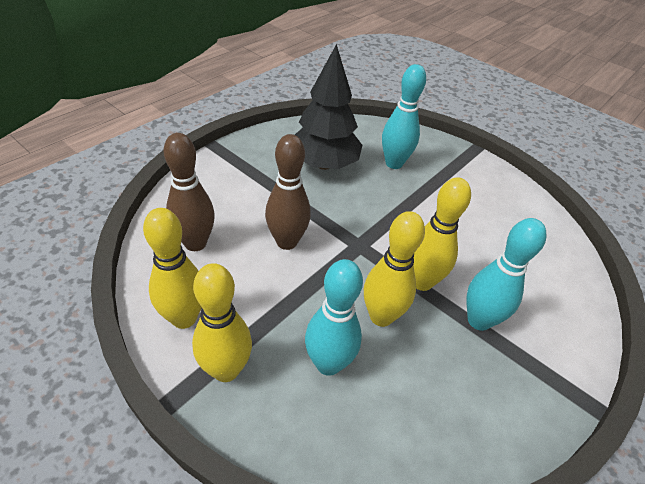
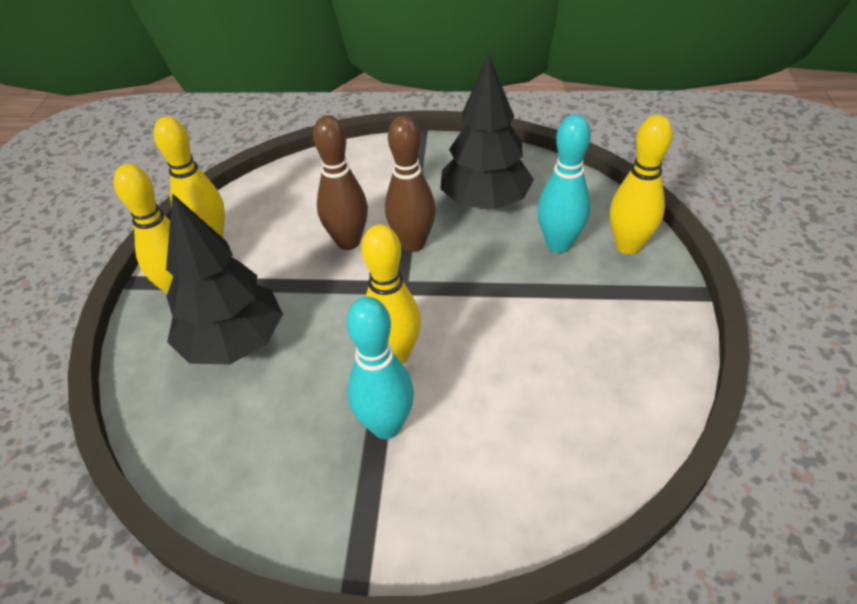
camera: 60 degrees right, 0 degrees up
brown bowling pin [164,133,215,251] -> brown bowling pin moved to [385,116,436,252]
turquoise bowling pin [305,259,363,376] -> black tree [166,193,283,365]
yellow bowling pin [364,211,425,327] -> yellow bowling pin moved to [610,115,673,255]

